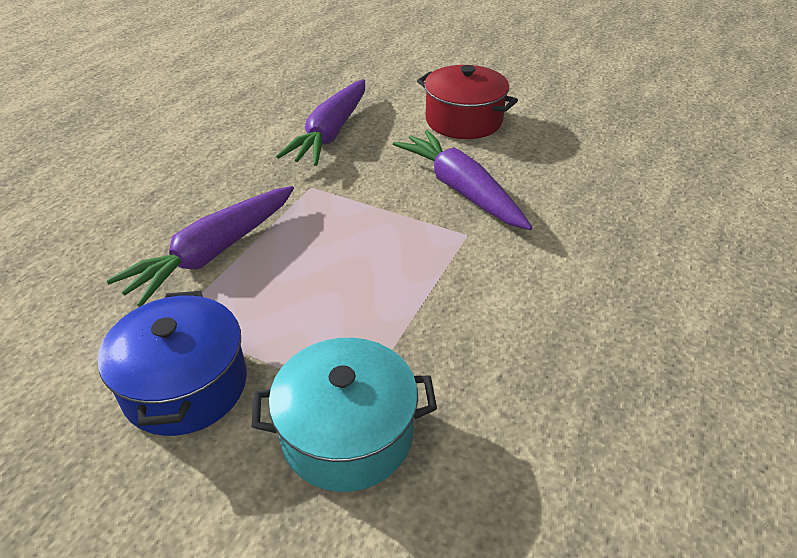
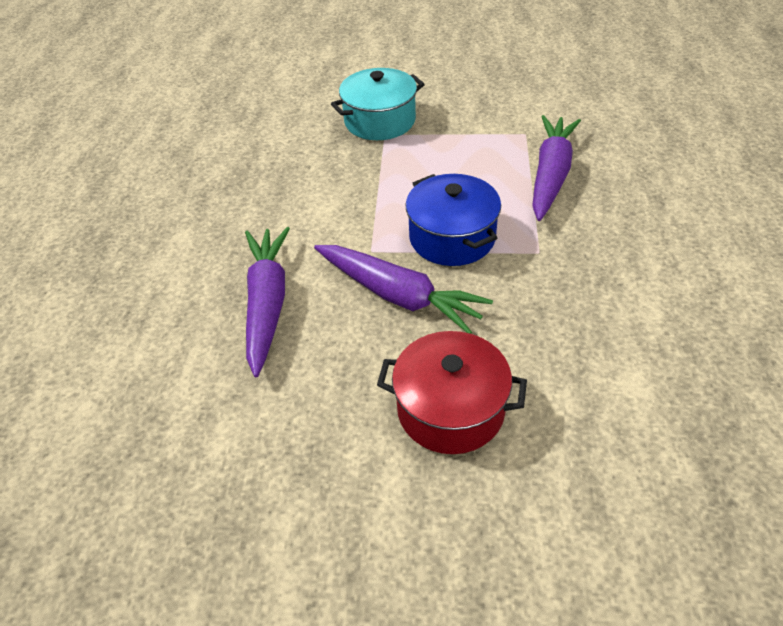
camera: 160 degrees right, 5 degrees up
blue pot [97,291,247,436] -> blue pot moved to [406,174,501,266]
purple carrot [276,79,365,166] -> purple carrot moved to [245,227,290,377]

